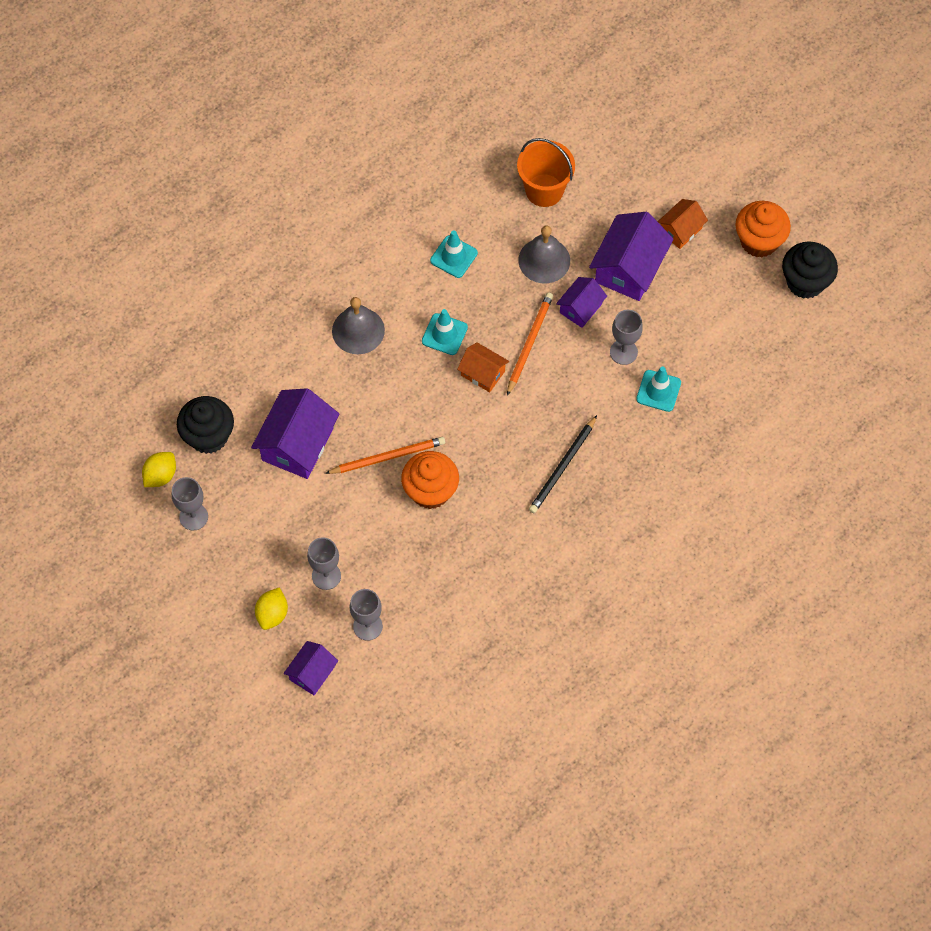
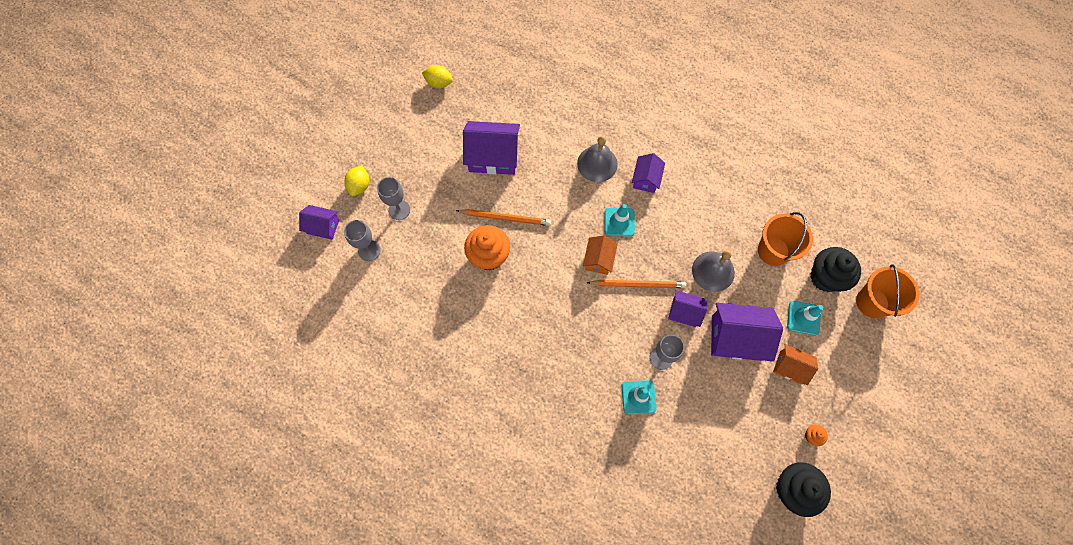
camera: 70 degrees right, 5 degrees up
grey goblet [172,477,208,531] -> none
black cupcake [177,396,234,454] -> black cupcake moved to [810,247,861,292]
yellow lemon [255,587,288,630] -> yellow lemon turned 75 degrees counterclockwise [344,165,369,196]
orange pencil [325,437,445,474] -> orange pencil turned 45 degrees counterclockwise [456,209,551,226]
turquoise traffic cone [430,230,478,278] -> turquoise traffic cone moved to [787,301,823,336]
black pencil [529,415,597,513] -> none
orange cupcake [736,201,791,258] -> orange cupcake [805,424,828,446], size x0.43
none -> purple house [632,153,665,193]
none -> orange bucket [856,264,919,318]

